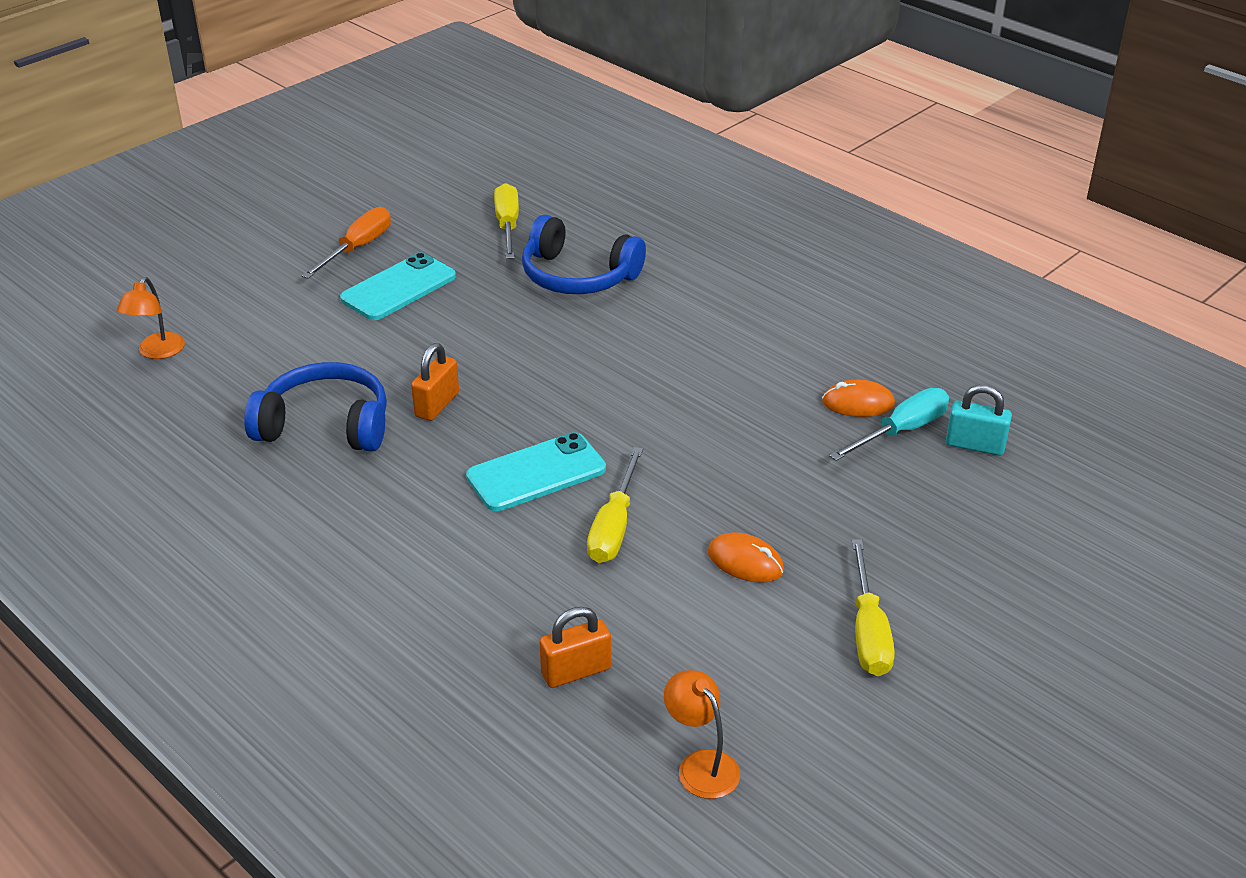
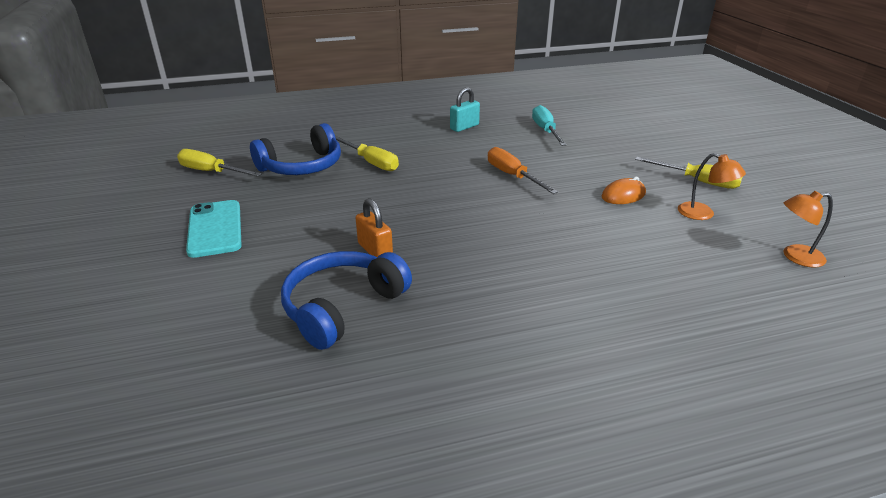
camera: 60 degrees left, 5 degrees down
orange lamp [116,277,185,359] -> orange lamp moved to [678,153,746,220]
orange screwdriver [302,207,391,279] -> orange screwdriver moved to [488,147,558,194]
turquoise phone [466,432,606,511] -> none
orange padlock [539,607,611,688] -> none
yellow screwdriver [587,447,643,563] -> yellow screwdriver moved to [335,136,399,171]
orange mouse [822,380,895,417] -> none
turquoise padlock [946,385,1012,456] -> turquoise padlock moved to [450,87,480,132]

